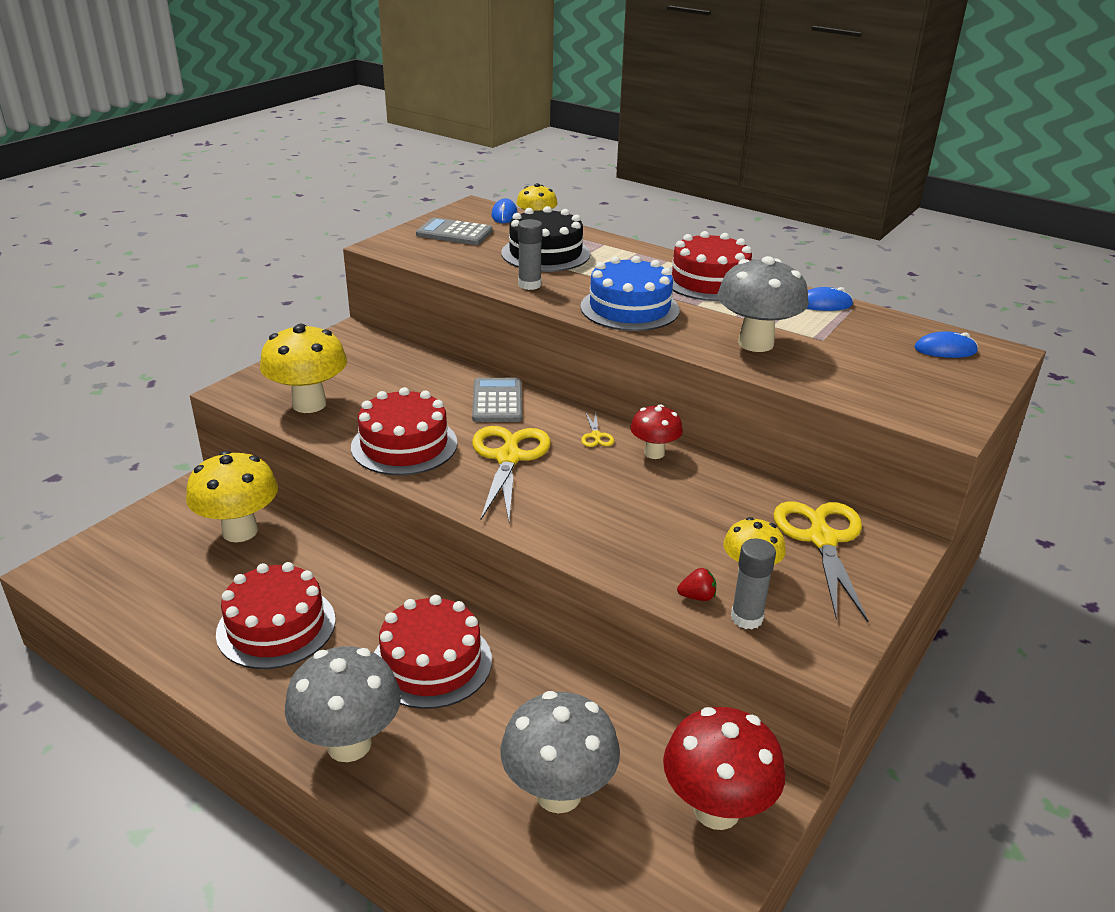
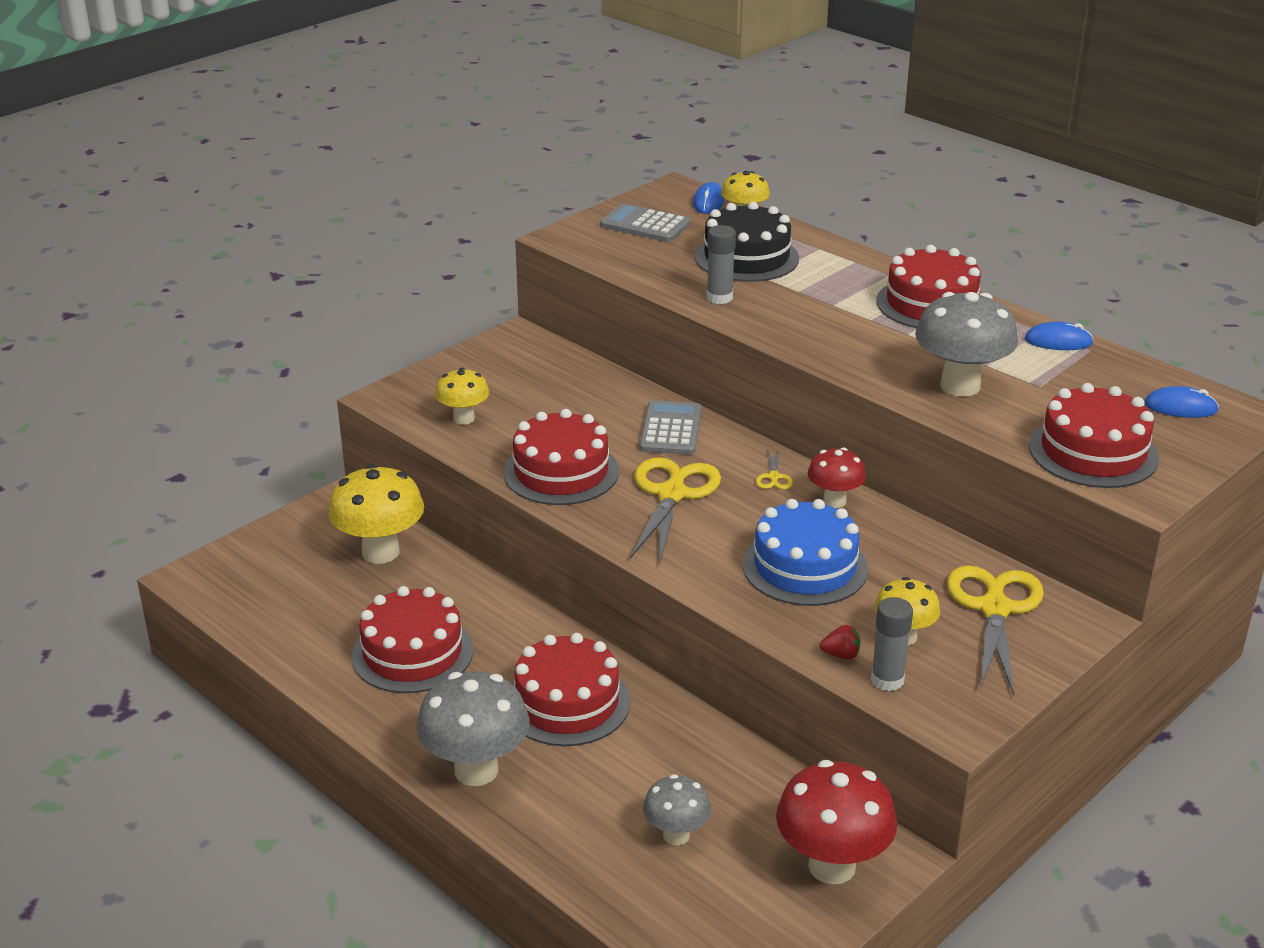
camera: 10 degrees right, 0 degrees up
yellow mushroom [260,324,347,413] -> yellow mushroom [435,368,489,425], size x0.58
grey mushroom [500,691,620,814] -> grey mushroom [643,774,711,845], size x0.58
blue cake [580,256,680,331] -> blue cake moved to [743,499,868,606]
none -> red cake [1029,383,1159,488]

